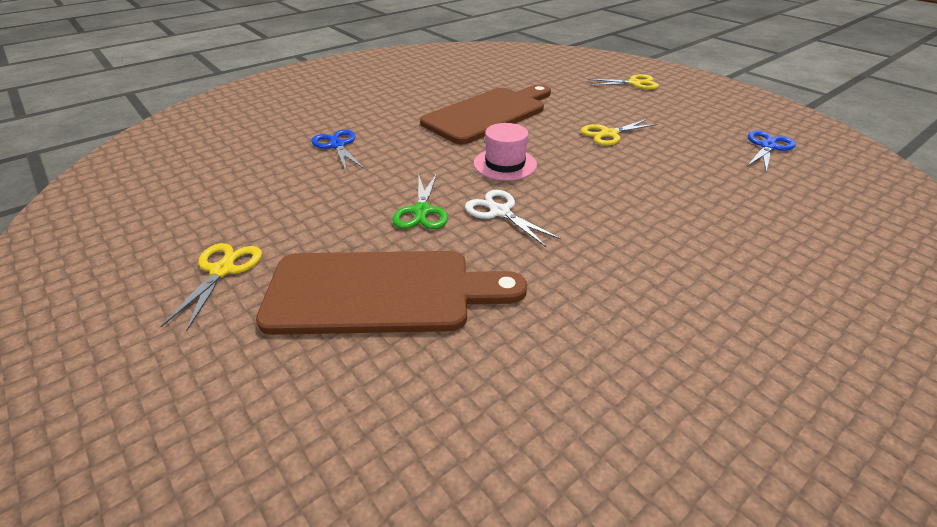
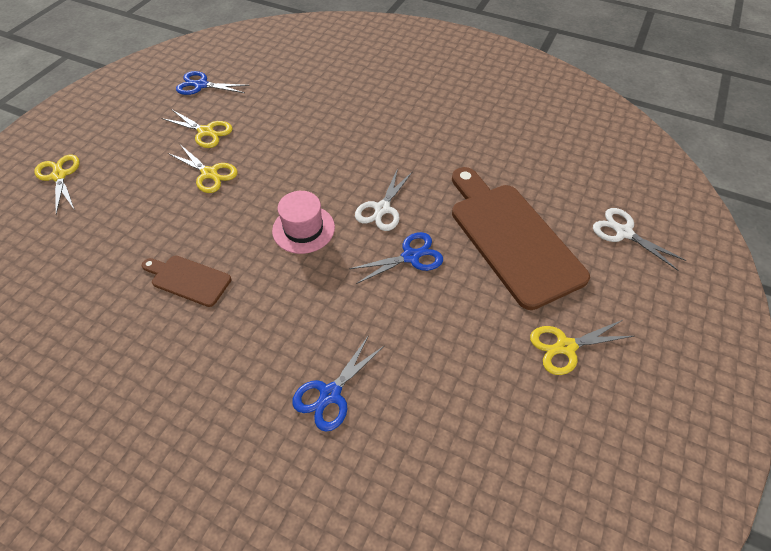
camera: 115 degrees left, 15 degrees up
green scissors [392,173,448,229] -> blue scissors [349,232,443,284]
brown cutting board [420,84,551,144] -> brown cutting board [142,255,231,307], size x0.48
none -> yellow scissors [161,109,233,148]
none -> white scissors [593,208,687,271]

